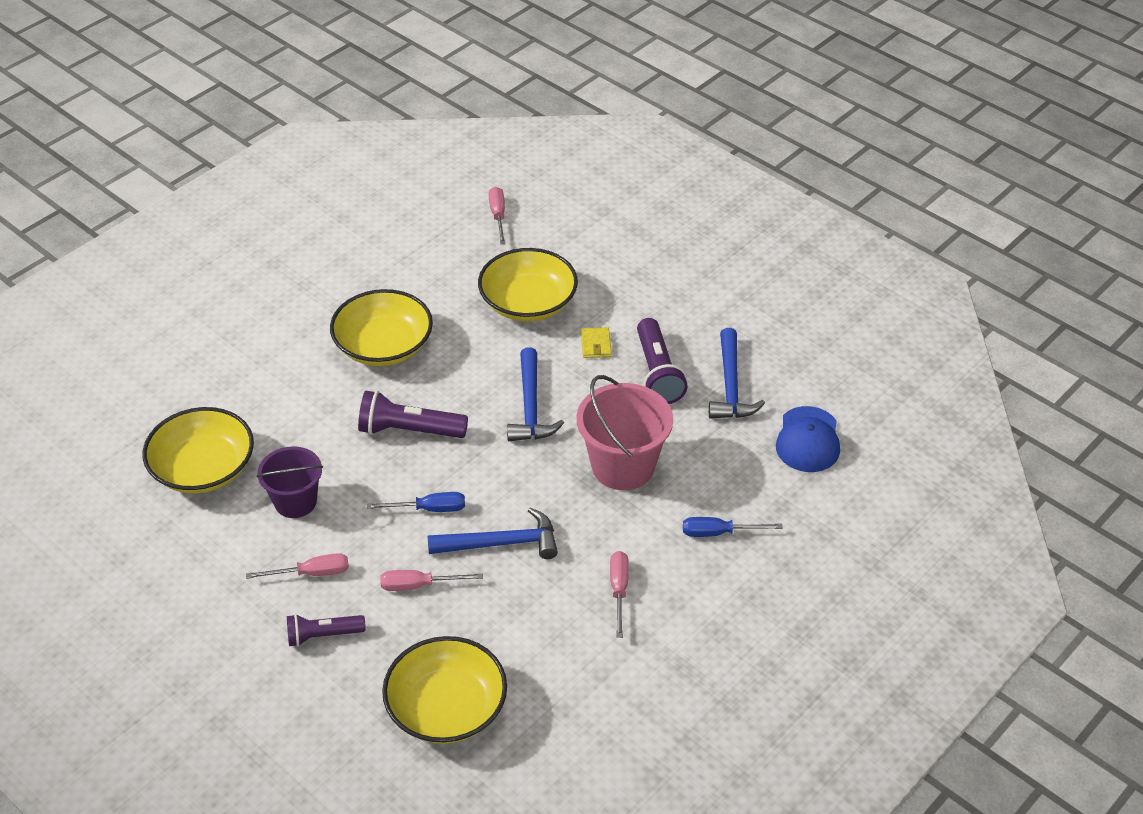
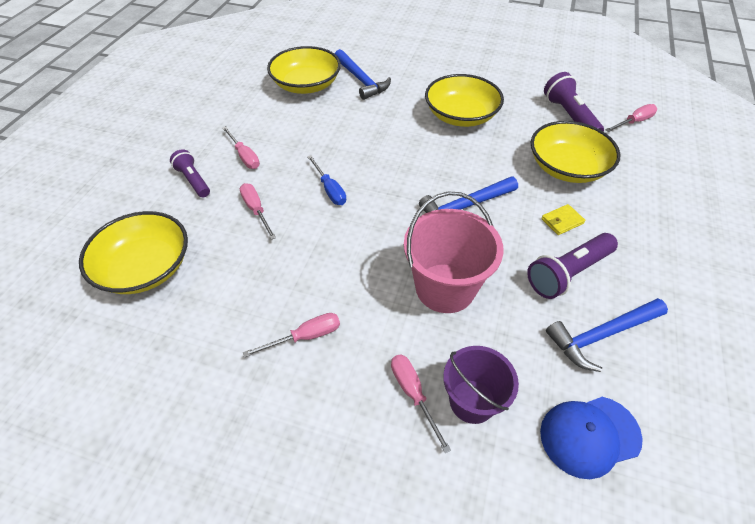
camera: 65 degrees right, 5 degrees up
purple bucket [256,446,323,518] -> purple bucket moved to [443,346,519,424]
purple flashlight [358,391,468,438] -> purple flashlight moved to [544,72,604,132]
blue hammer [427,508,558,559] -> blue hammer moved to [335,49,391,100]
blue screwdriver [683,517,783,537] -> pink screwdriver [391,355,451,454]

